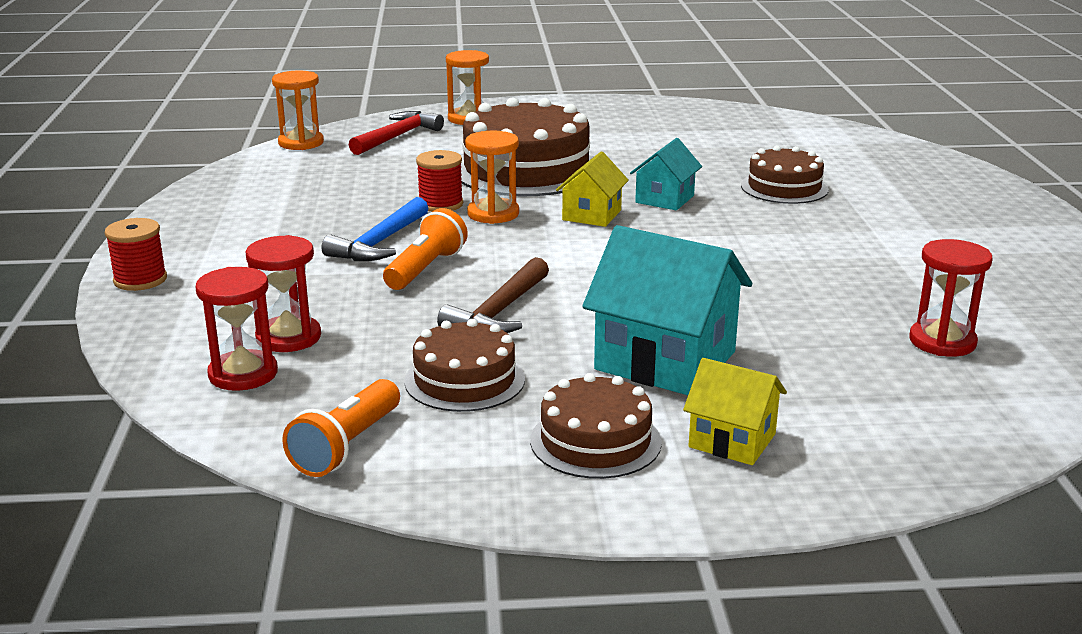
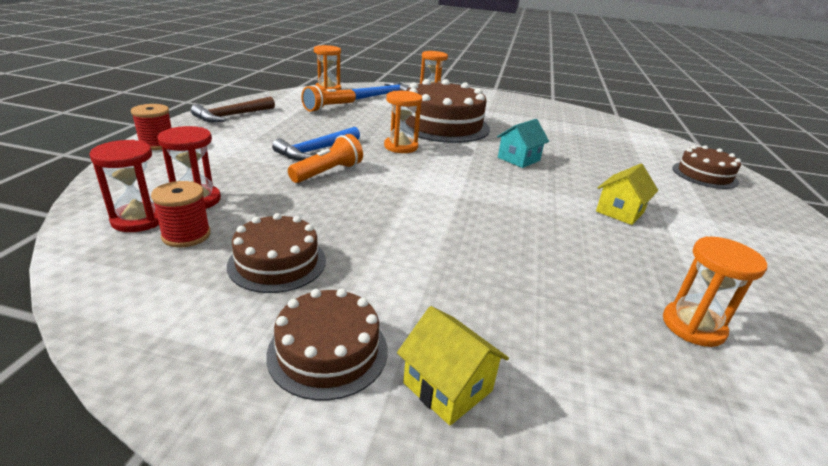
camera: 15 degrees right, 5 degrees up
orange flashlight [282,379,400,477] -> orange flashlight moved to [302,85,356,112]
red hammer [349,111,444,155] -> blue hammer [351,82,409,100]
red spool [416,150,463,212] -> red spool moved to [151,181,211,247]
brown hammer [437,257,549,333] -> brown hammer moved to [191,97,275,122]
yellow house [556,151,629,227] -> yellow house moved to [596,164,658,225]
turquoise house [582,225,752,395] -> none
brown cake [741,145,829,204] -> brown cake moved to [672,145,741,189]
red hourglass [909,239,993,357] -> orange hourglass [663,236,767,347]

